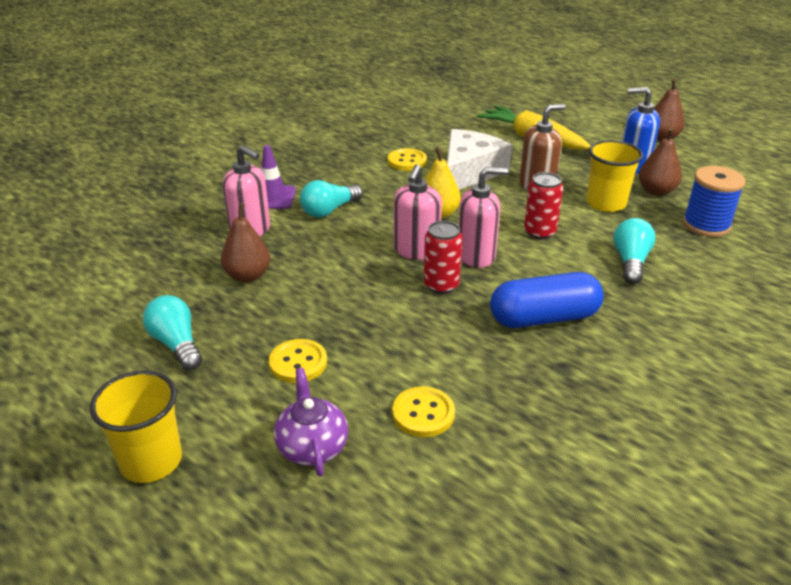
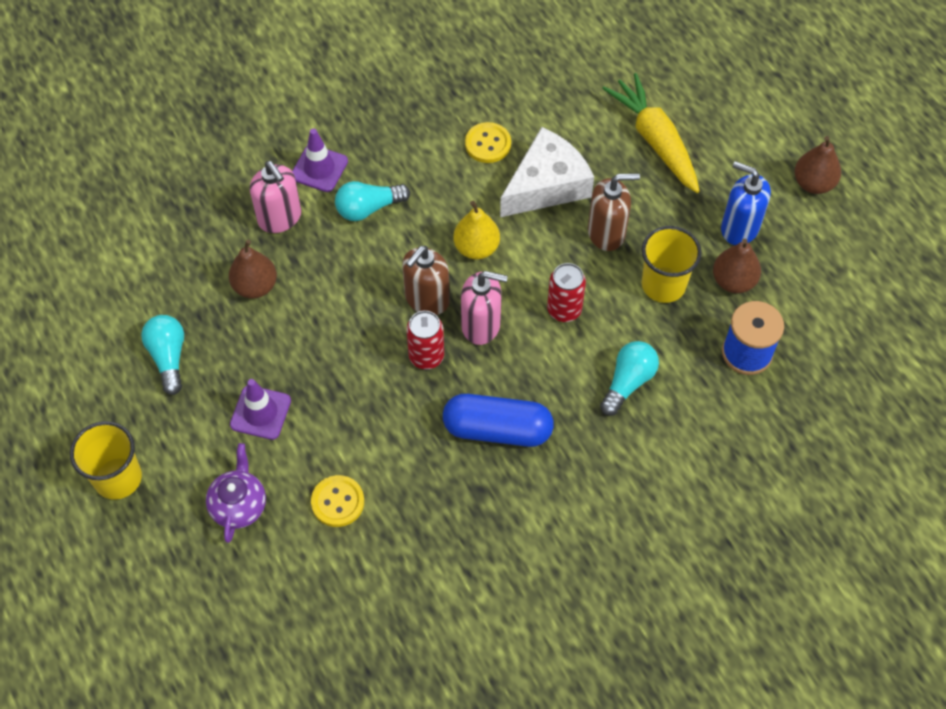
camera: 20 degrees right, 25 degrees up
yellow button [269,339,327,383] -> purple traffic cone [230,379,291,440]
pink soap dispenser [394,164,442,260] -> brown soap dispenser [402,245,450,315]

